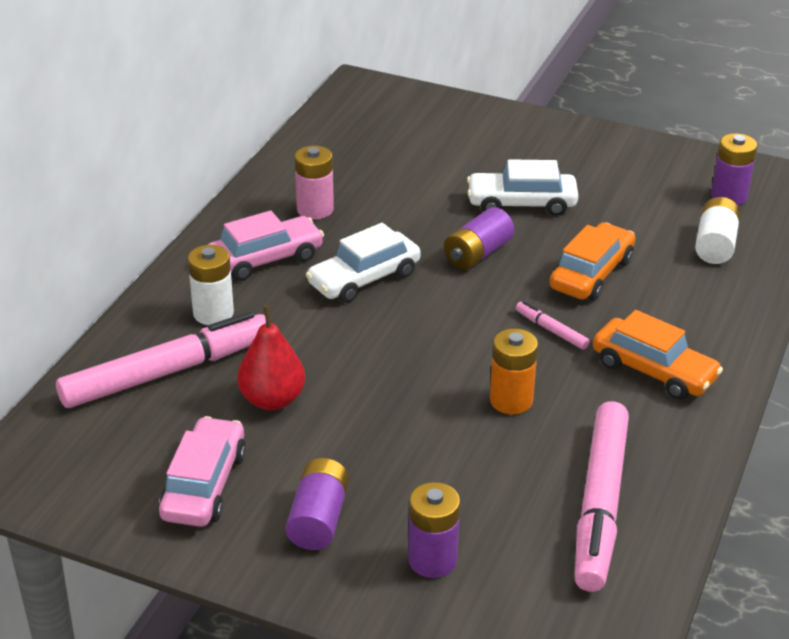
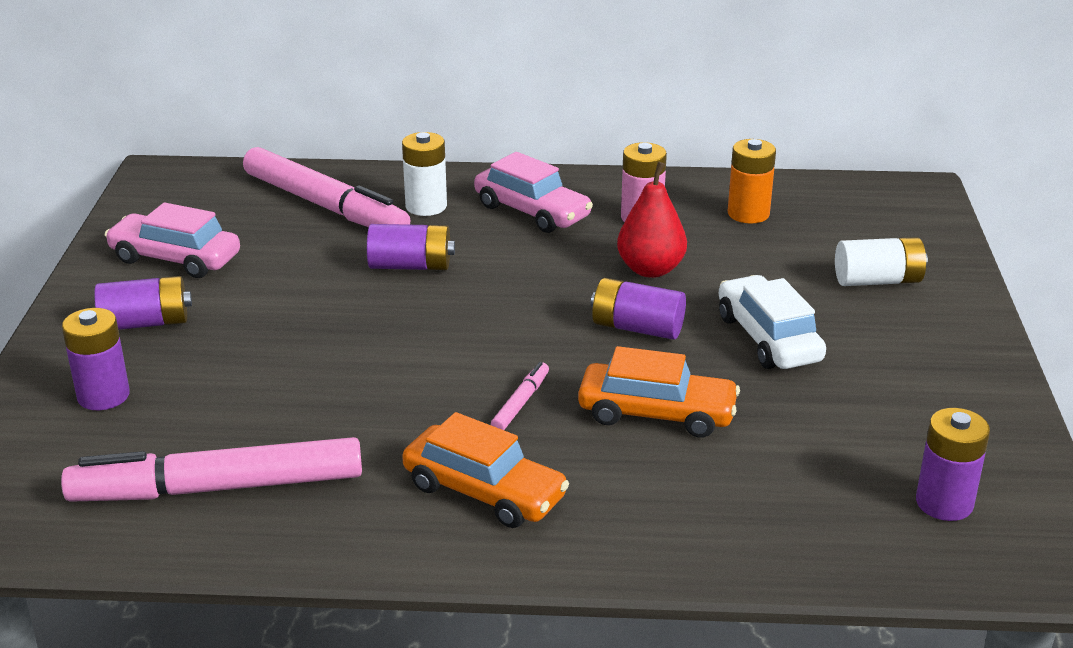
camera: 70 degrees right, 5 degrees down
pink car [159,416,246,527] -> pink car turned 150 degrees counterclockwise [105,202,240,278]
red pear [237,305,305,410] -> red pear moved to [617,161,687,278]
white car [306,223,421,303] -> none
orange battery [490,328,538,414] -> orange battery moved to [728,139,776,224]
orange car [593,310,723,400] -> orange car turned 75 degrees counterclockwise [402,412,569,528]
white battery [695,197,740,264] -> white battery moved to [835,237,928,286]
none -> purple battery [367,224,455,270]

